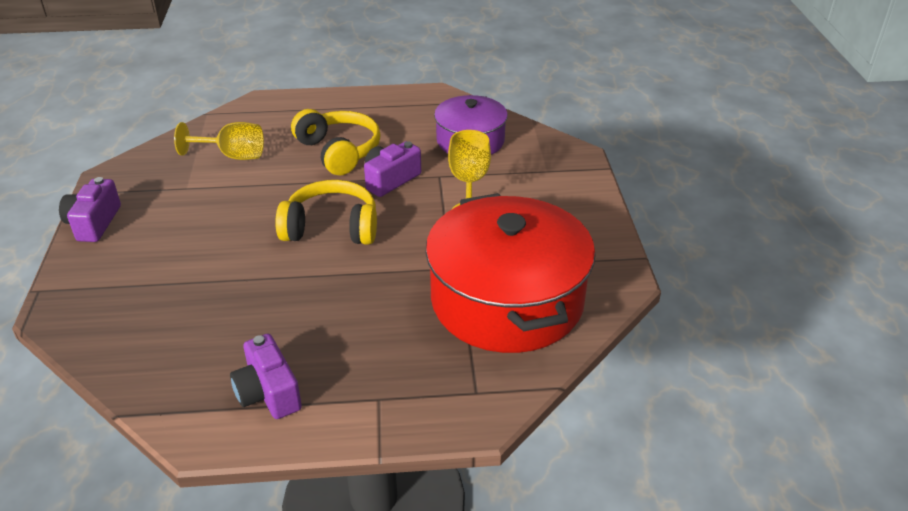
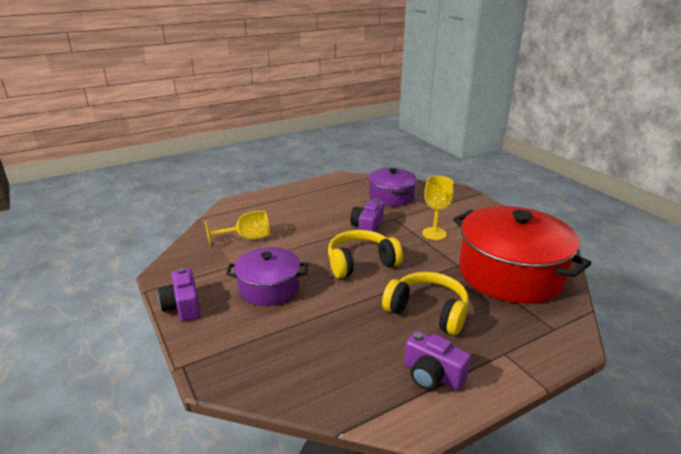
camera: 25 degrees left, 10 degrees down
yellow headphones [291,109,381,175] -> yellow headphones moved to [382,272,469,335]
none -> purple pot [226,247,308,306]

